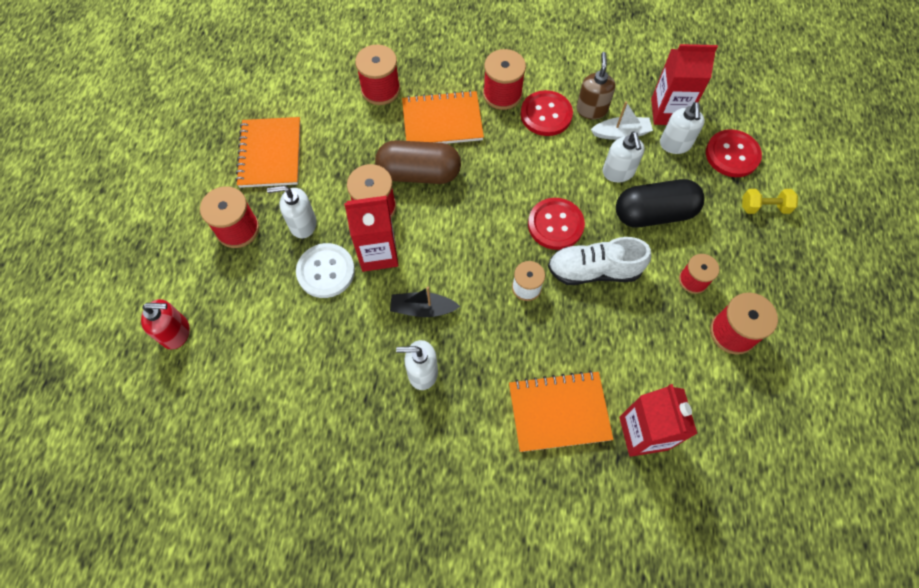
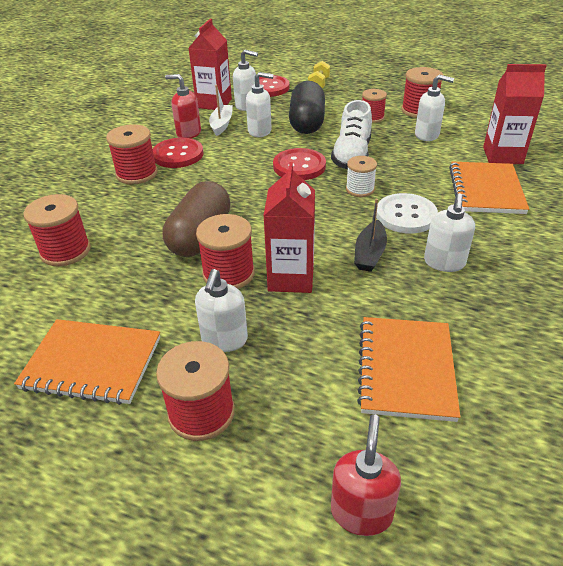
camera: 75 degrees left, 25 degrees down
white button [296,243,355,298] -> white button moved to [376,193,438,234]
orange notebook [402,90,484,144] -> orange notebook moved to [357,317,460,422]
brown soap dispenser [576,52,616,119] -> red soap dispenser [165,74,201,139]
none -> white soap dispenser [415,75,454,141]

